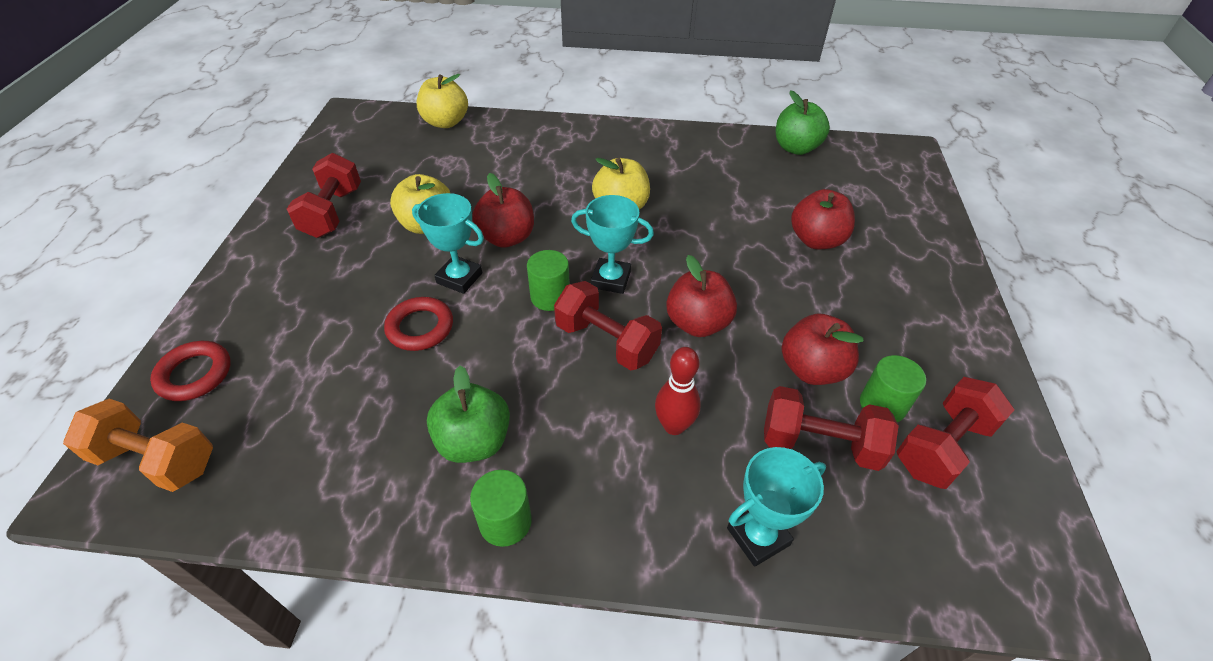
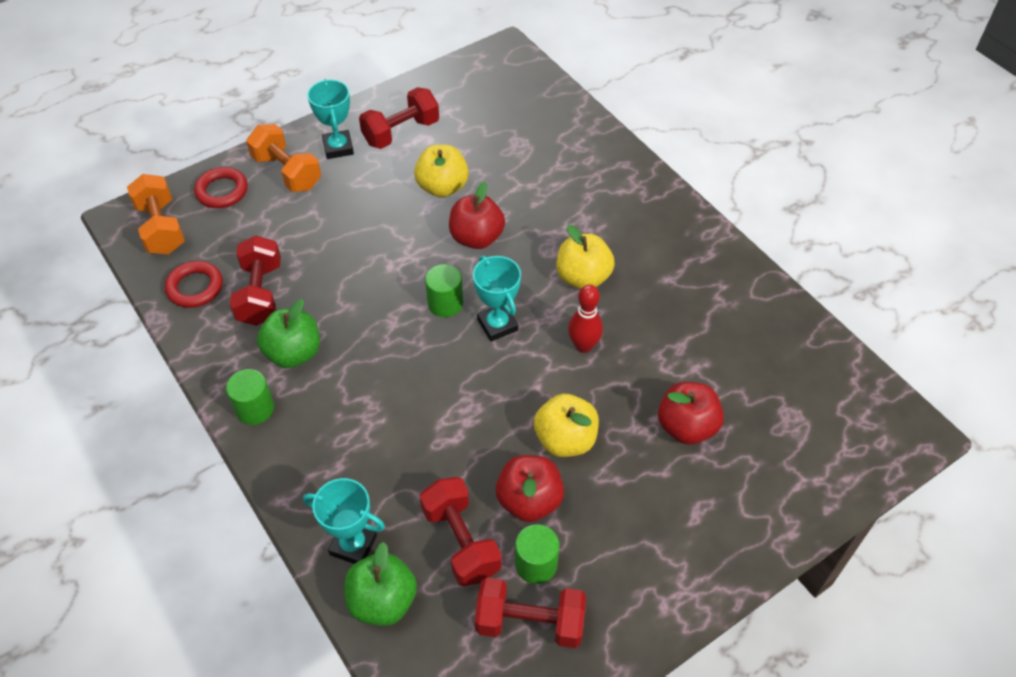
camera: 50 degrees right, 5 degrees up
red ring [384,297,453,351] -> red ring moved to [165,261,223,308]
turquoise trophy [412,193,484,294] -> turquoise trophy moved to [307,79,354,159]
yellow apple [417,74,468,128] -> yellow apple moved to [534,394,599,457]
red dumbbell [554,281,662,370] -> red dumbbell moved to [230,235,281,326]
red bowling pin [655,347,701,435] -> red bowling pin moved to [568,285,603,353]
red apple [666,255,737,337] -> none
green apple [776,90,830,155] -> green apple moved to [344,542,417,626]
none -> orange dumbbell [246,124,321,192]

